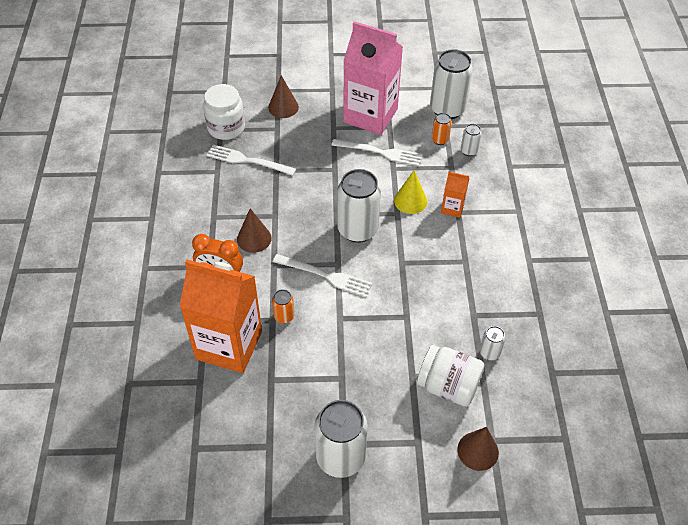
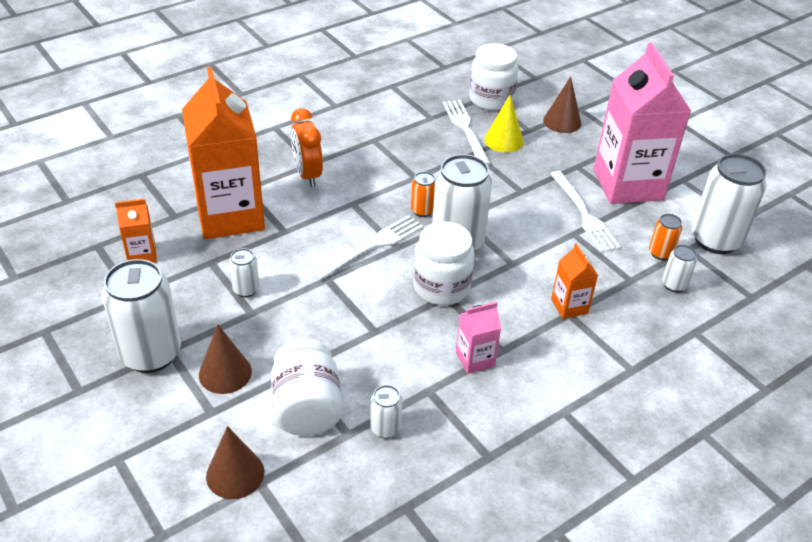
camera: 55 degrees right, 10 degrees down
brown cone [237,208,272,253] -> brown cone moved to [199,324,252,394]
orange can [272,289,294,324] -> orange can moved to [411,172,435,217]
white fork [273,254,372,297] -> white fork turned 120 degrees counterclockwise [312,215,423,280]
yellow cone [394,170,427,214] -> yellow cone moved to [484,95,524,153]
none -> orange carton [115,199,157,263]
none -> white can [229,248,259,297]
none -> white jar [413,221,475,305]
none -> pink carton [456,302,501,374]

